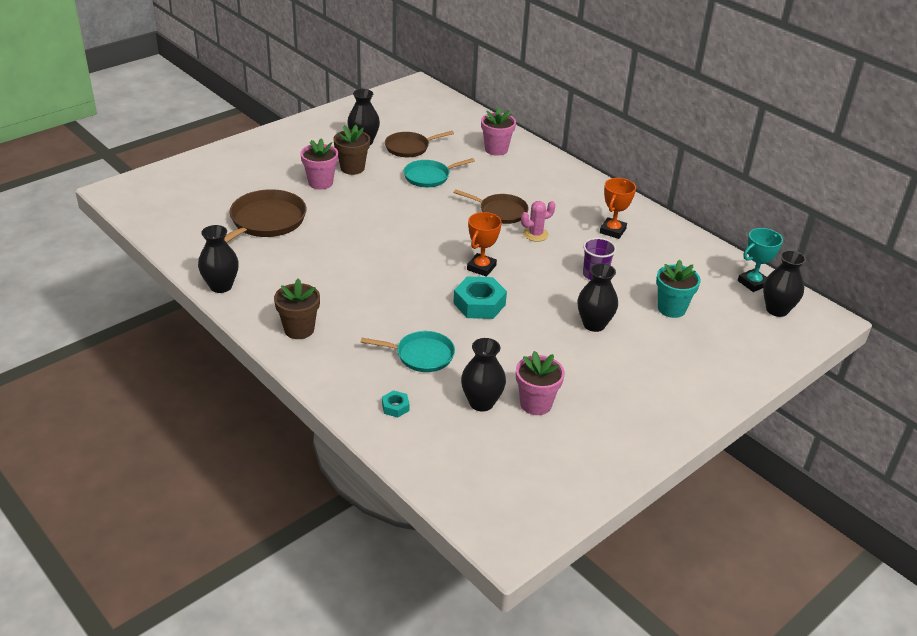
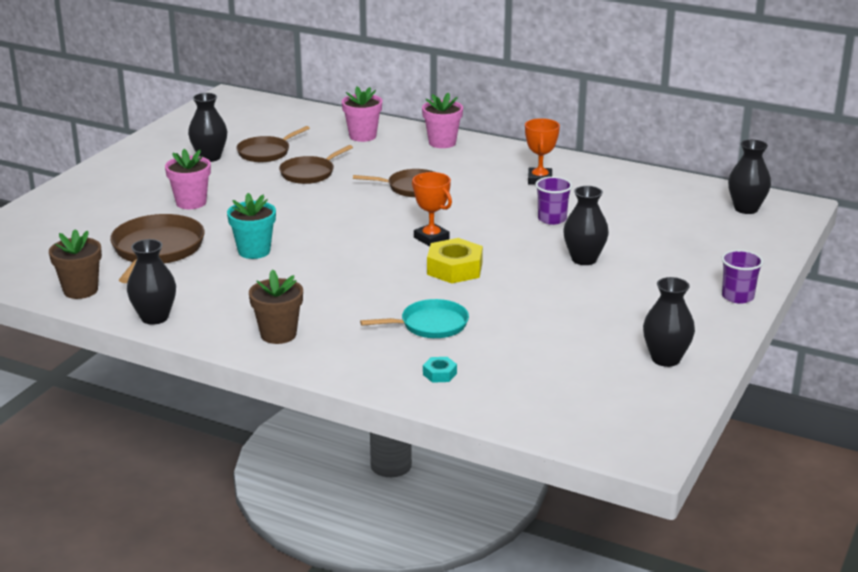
camera: 20 degrees left, 10 degrees down
brown flower pot [334,125,370,175] -> brown flower pot moved to [49,229,102,299]
turquoise pan [403,158,475,187] -> brown pan [279,145,353,184]
turquoise nut [453,276,507,319] -> yellow nut [427,238,483,284]
black vase [461,338,506,412] -> black vase moved to [643,277,695,367]
orange trophy [467,212,502,277] -> orange trophy turned 45 degrees counterclockwise [412,172,452,246]
pink flower pot [516,351,565,415] -> pink flower pot moved to [422,92,463,148]
pink cactus [521,201,555,242] -> none
turquoise flower pot [656,260,701,318] -> turquoise flower pot moved to [227,193,276,259]
turquoise trophy [738,228,783,292] -> none
none -> purple cup [722,250,763,304]

